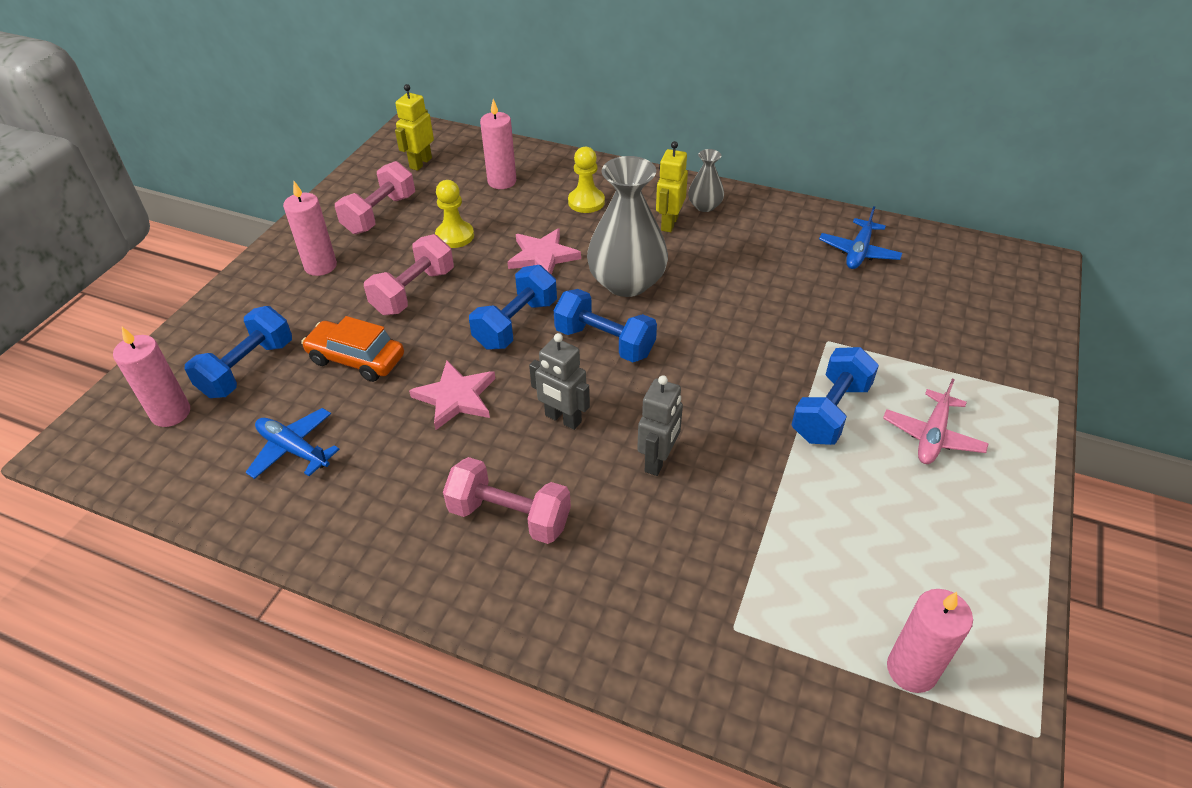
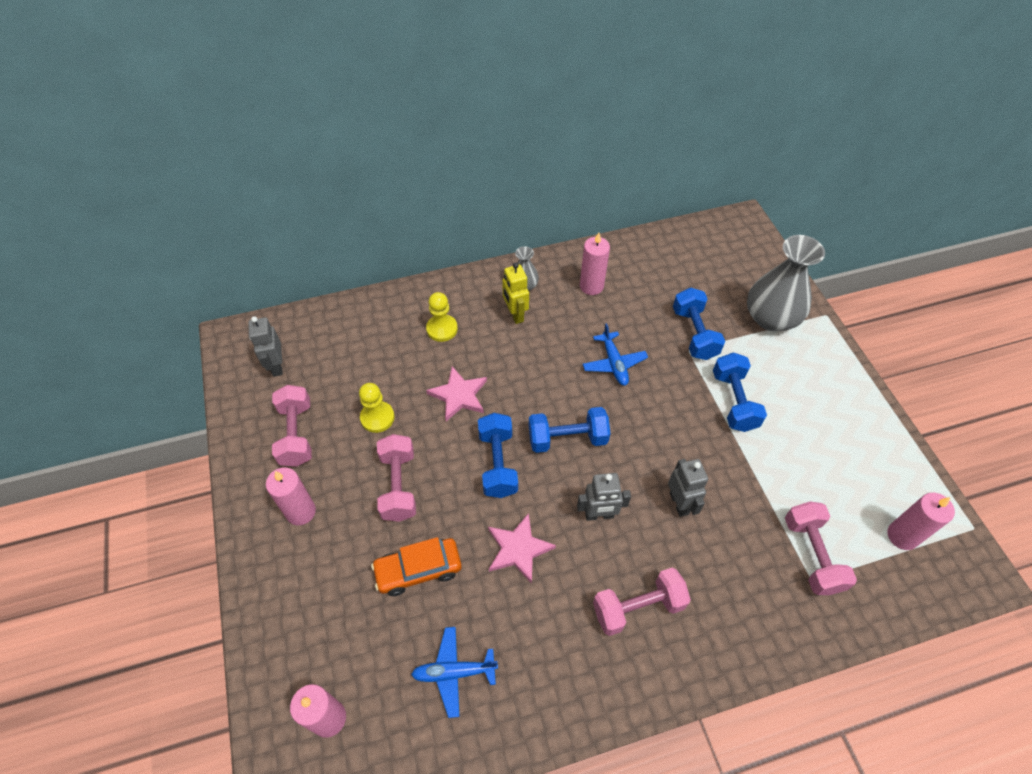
camera: 40 degrees left, 10 degrees up
blue dumbbell [185,306,292,398] -> blue dumbbell moved to [673,287,725,360]
yellow robot [395,84,434,171] -> grey robot [248,316,283,377]
pink candle [480,99,516,189] -> pink candle moved to [580,233,610,295]
grey vase [587,156,668,297] -> grey vase moved to [747,235,825,331]
blue plane [819,206,902,269] -> blue plane moved to [583,323,648,386]
pink plane [883,378,989,464] -> none
none -> pink dumbbell [785,502,857,595]

